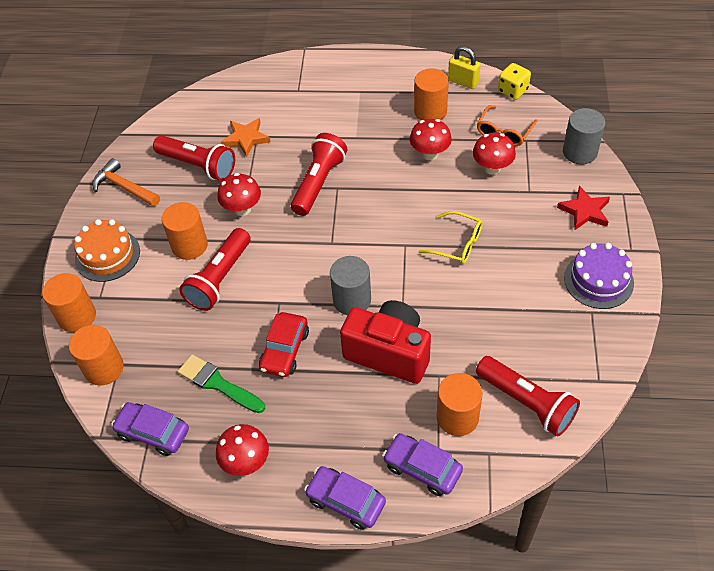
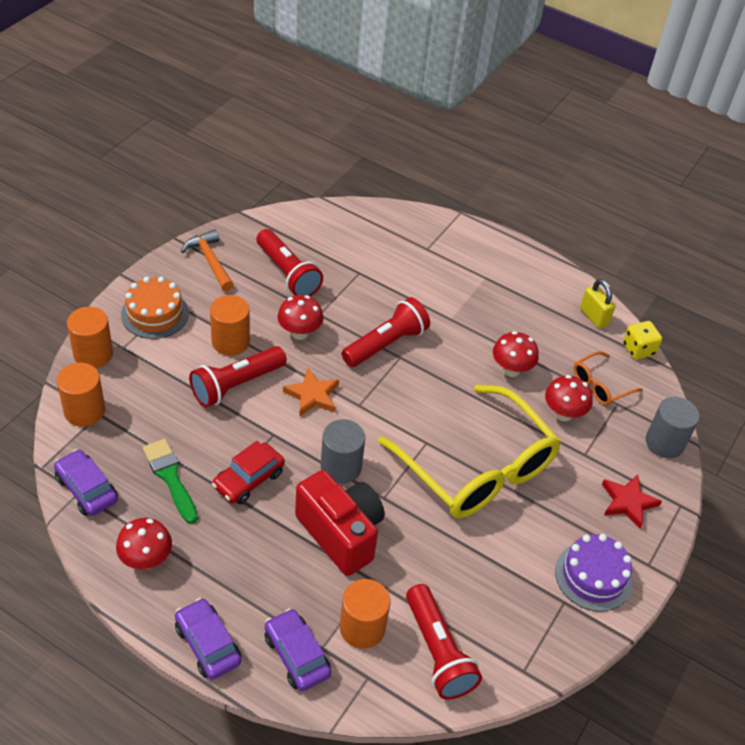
camera: 20 degrees right, 5 degrees down
orange star [221,118,270,157] -> orange star moved to [283,368,339,417]
orange cylinder [414,68,449,120] -> none
yellow glasses [419,211,483,264] -> yellow glasses [378,385,561,518], size x2.30

